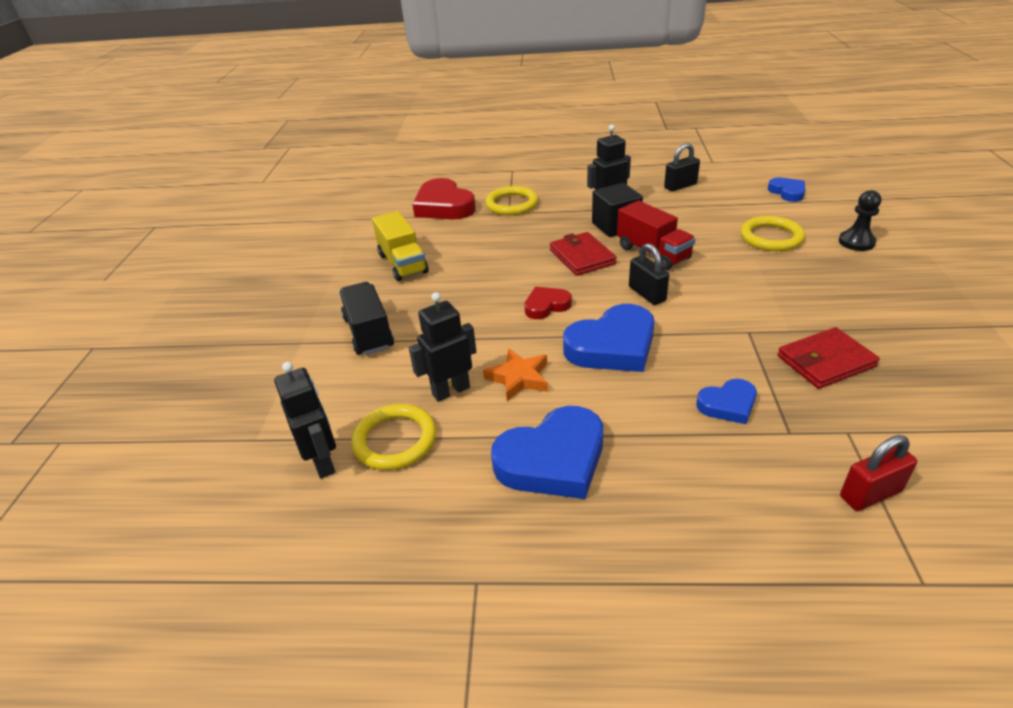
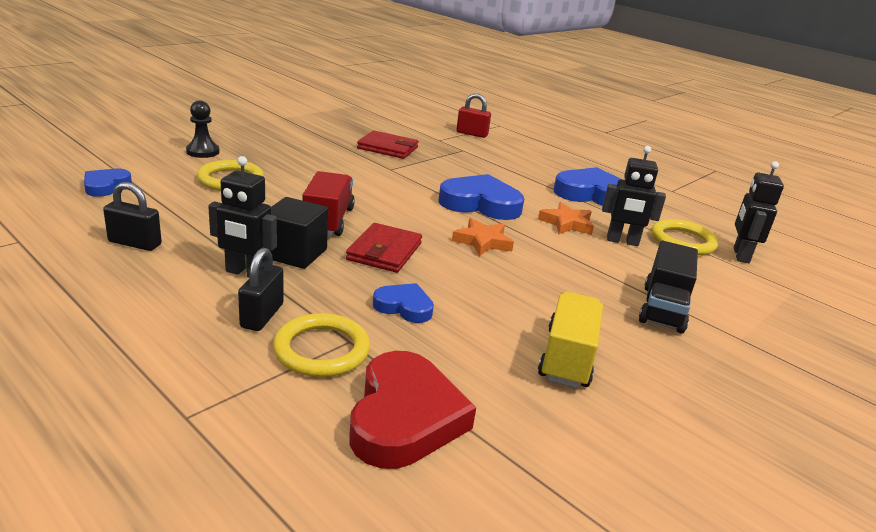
camera: 145 degrees left, 10 degrees down
red heart [524,287,572,319] -> orange star [452,218,514,256]
black padlock [629,243,669,305] -> black padlock moved to [238,248,284,331]
blue heart [696,379,757,424] -> blue heart moved to [373,283,434,323]

